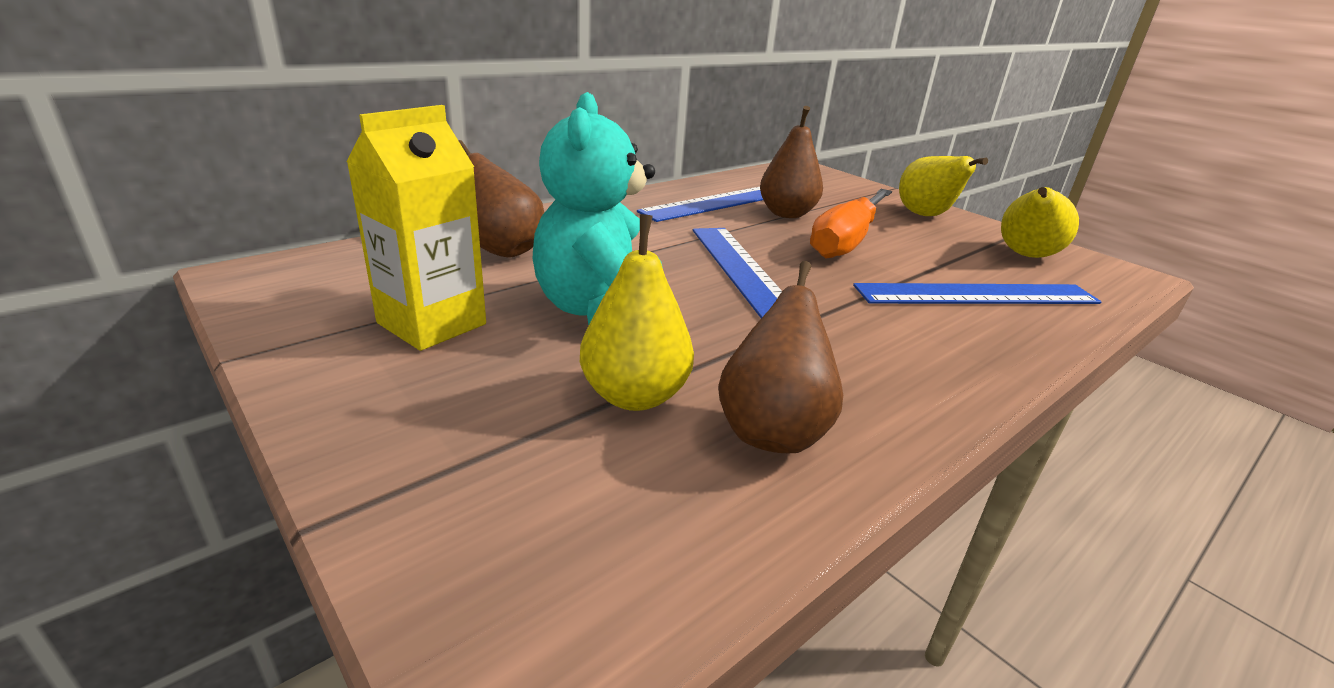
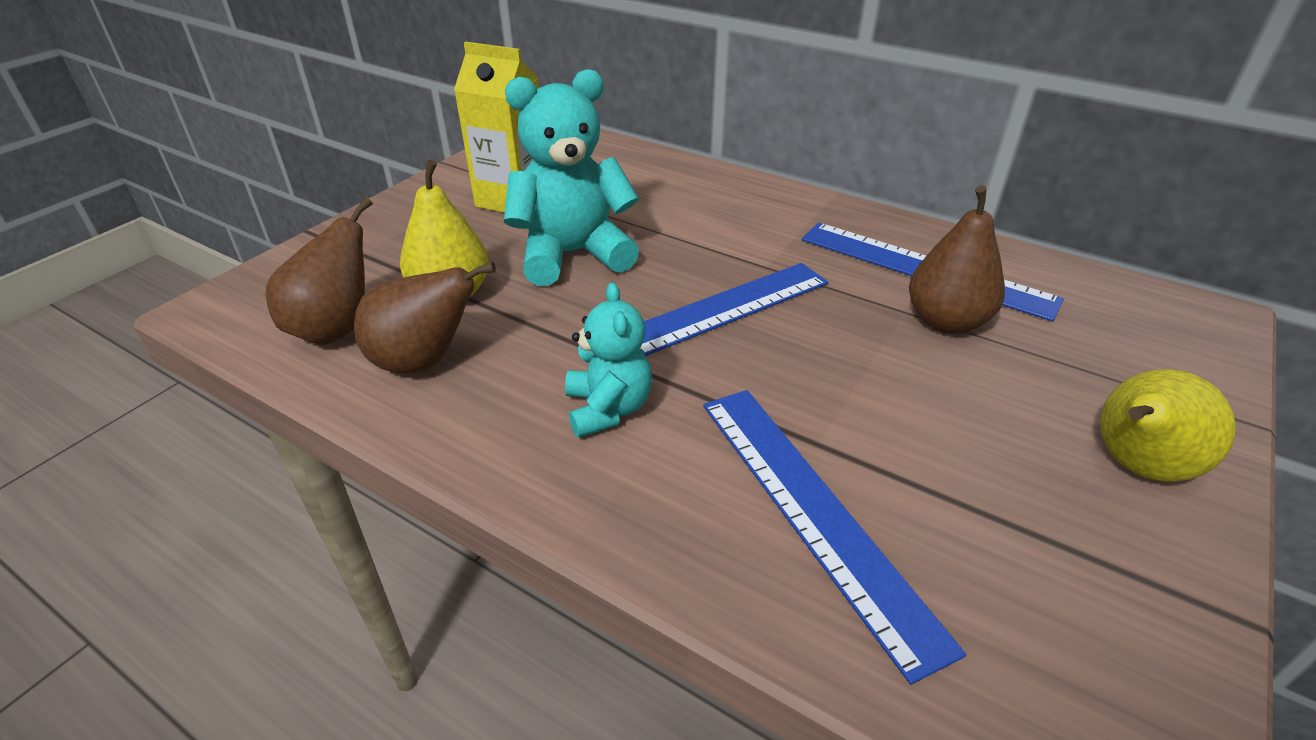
camera: 75 degrees right, 10 degrees up
brown pear [458,140,544,257] -> brown pear moved to [266,197,372,345]
orange screwdriver [810,189,892,258] -> none
yellow pear [1001,187,1079,258] -> none
none -> turquoise teddy bear [565,282,652,438]

